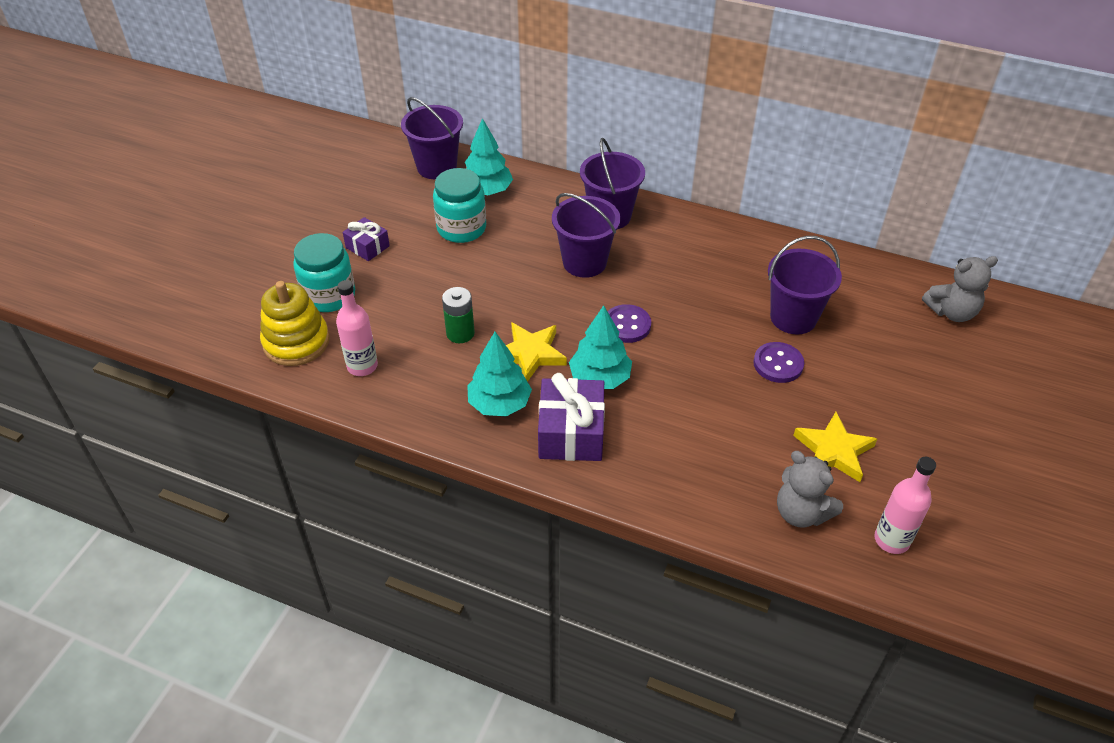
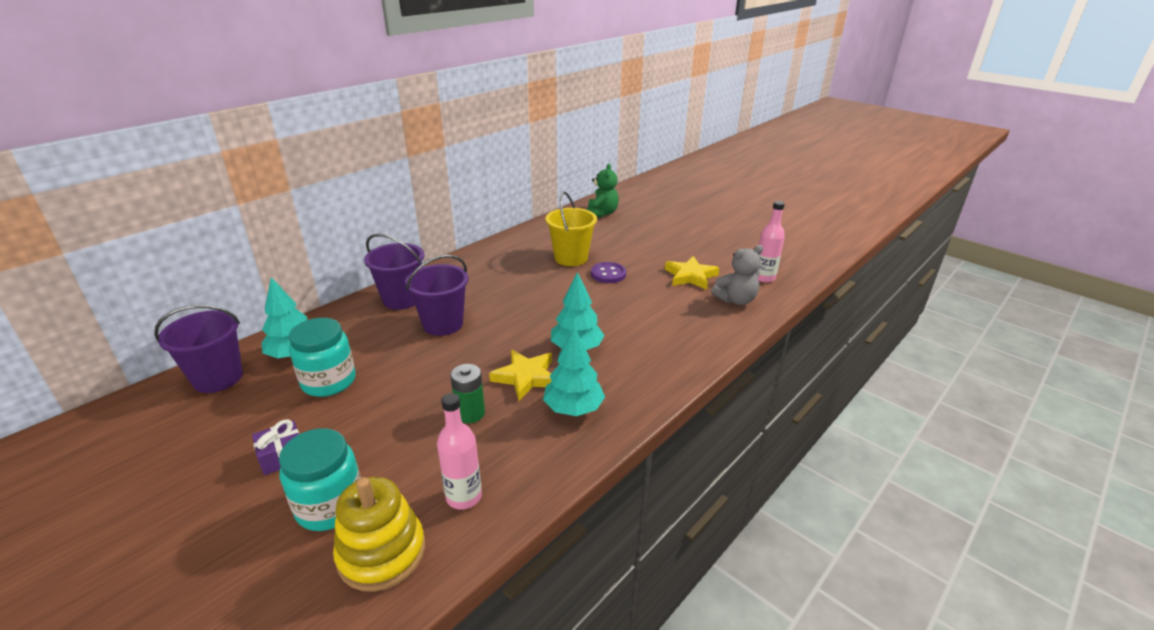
camera: 70 degrees left, 15 degrees down
purple gift [538,373,605,461] -> none
purple button [607,304,651,343] -> none
purple bucket [768,236,842,334] -> yellow bucket [545,191,597,266]
grey teddy bear [922,256,998,322] -> green teddy bear [587,164,619,217]

